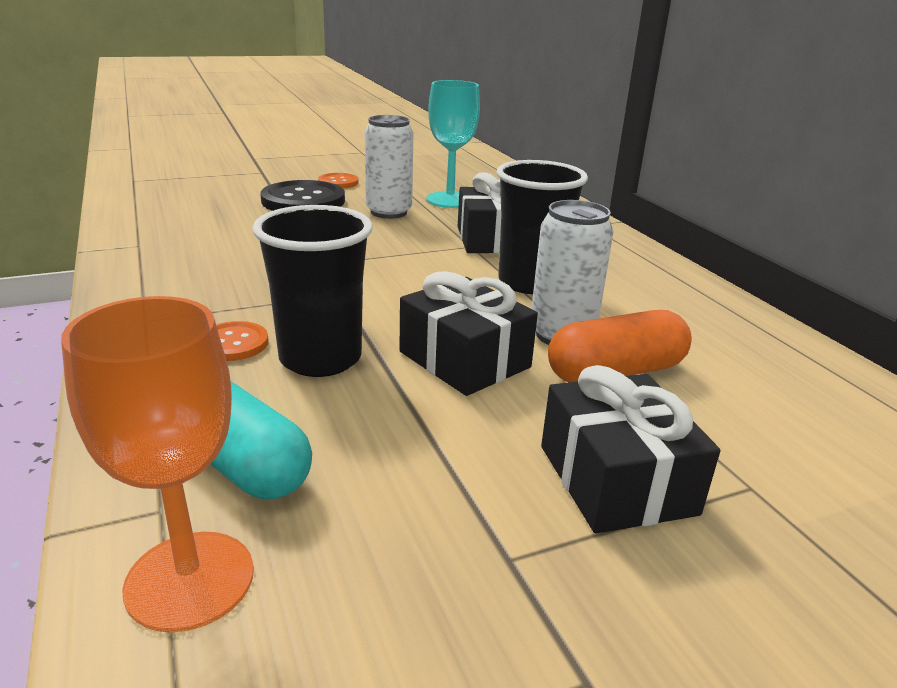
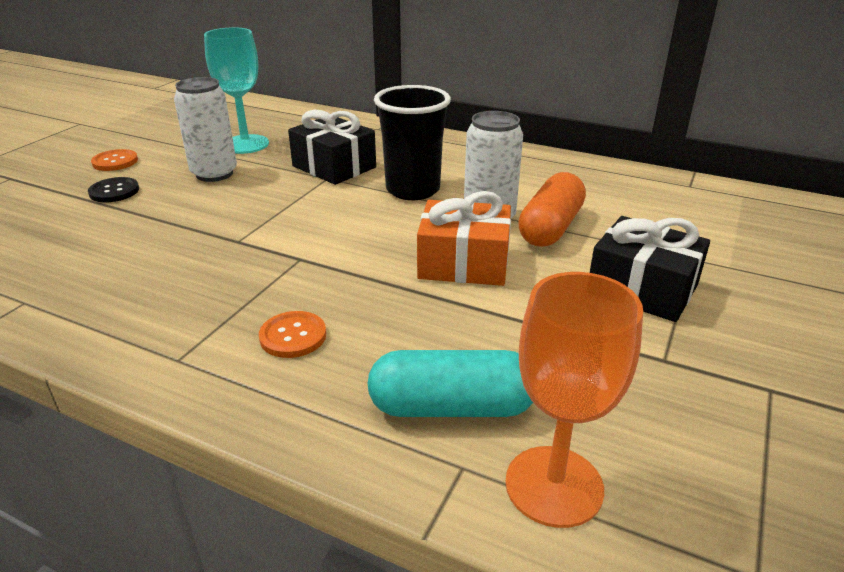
camera: 40 degrees left, 5 degrees up
black cup [252,205,373,377] -> none
black button [260,180,345,211] -> black button [88,177,139,202], size x0.52
black gift [400,271,538,396] -> orange gift [417,191,511,286]

